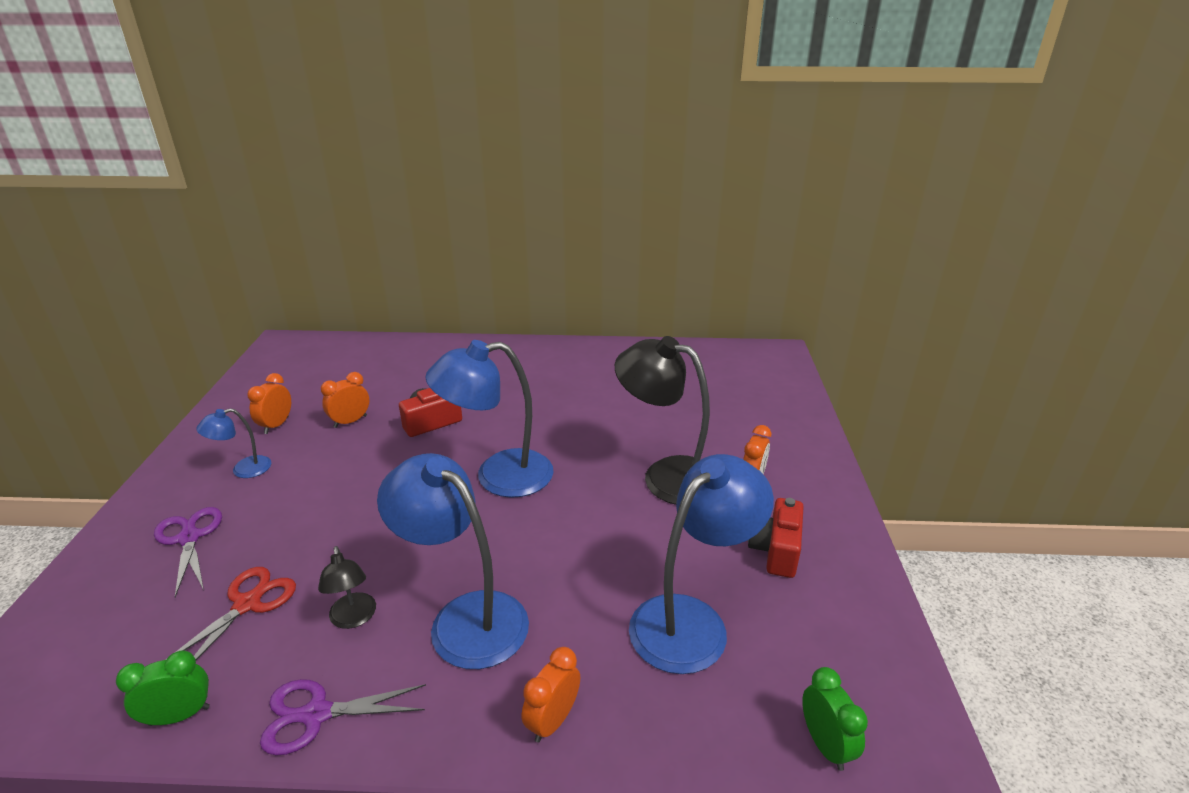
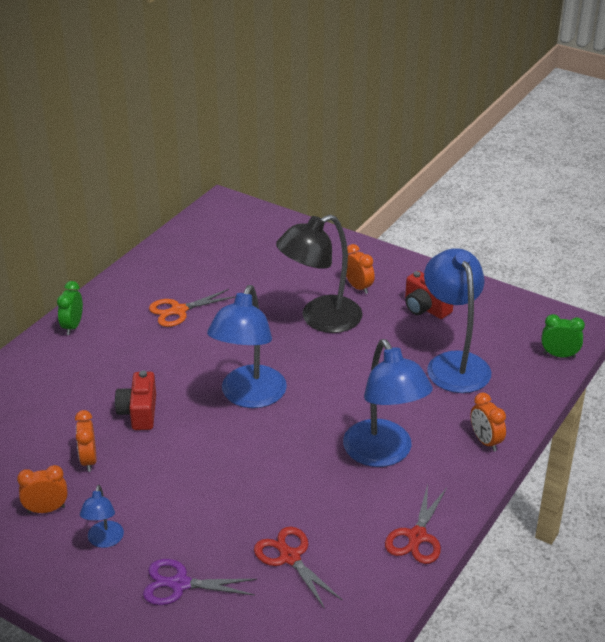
camera: 60 degrees left, 5 degrees up
green clock [116,650,210,726] -> green clock moved to [57,281,83,335]
orange clock [247,373,291,434] -> orange clock turned 120 degrees clockwise [17,465,68,513]
purple scissors [260,679,426,756] -> red scissors [385,484,447,564]
black lamp [318,546,376,629] -> none
blue lamp [377,453,529,669] -> blue lamp turned 90 degrees counterclockwise [343,339,433,467]
none -> orange scissors [149,289,236,327]

